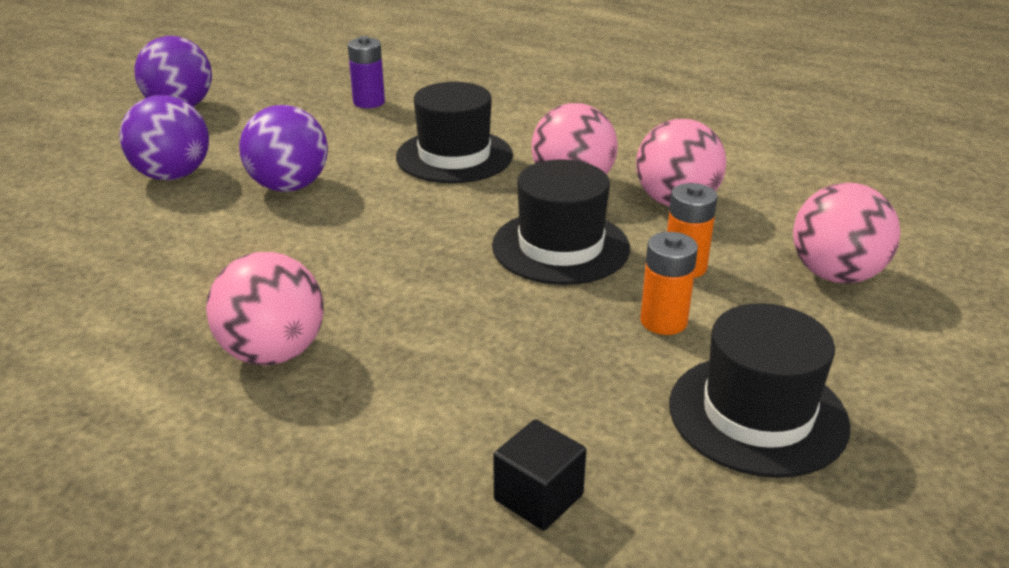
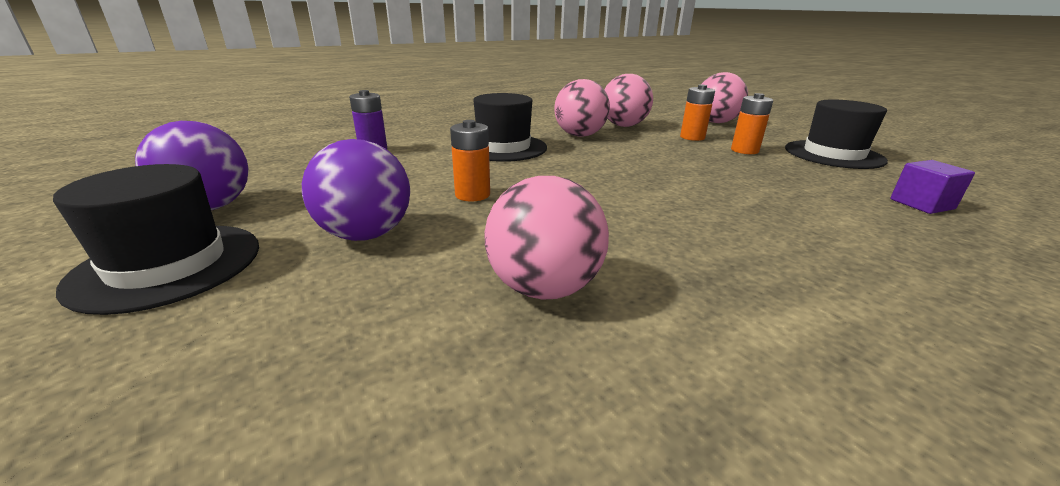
camera: 60 degrees left, 5 degrees down
pink ball [206,252,324,366] -> pink ball moved to [484,176,609,300]
purple ball [239,105,328,192] -> orange battery [450,120,490,202]
black hat [492,159,630,285] -> black hat moved to [53,164,259,315]
black cube [493,419,586,531] -> purple cube [890,160,975,214]

